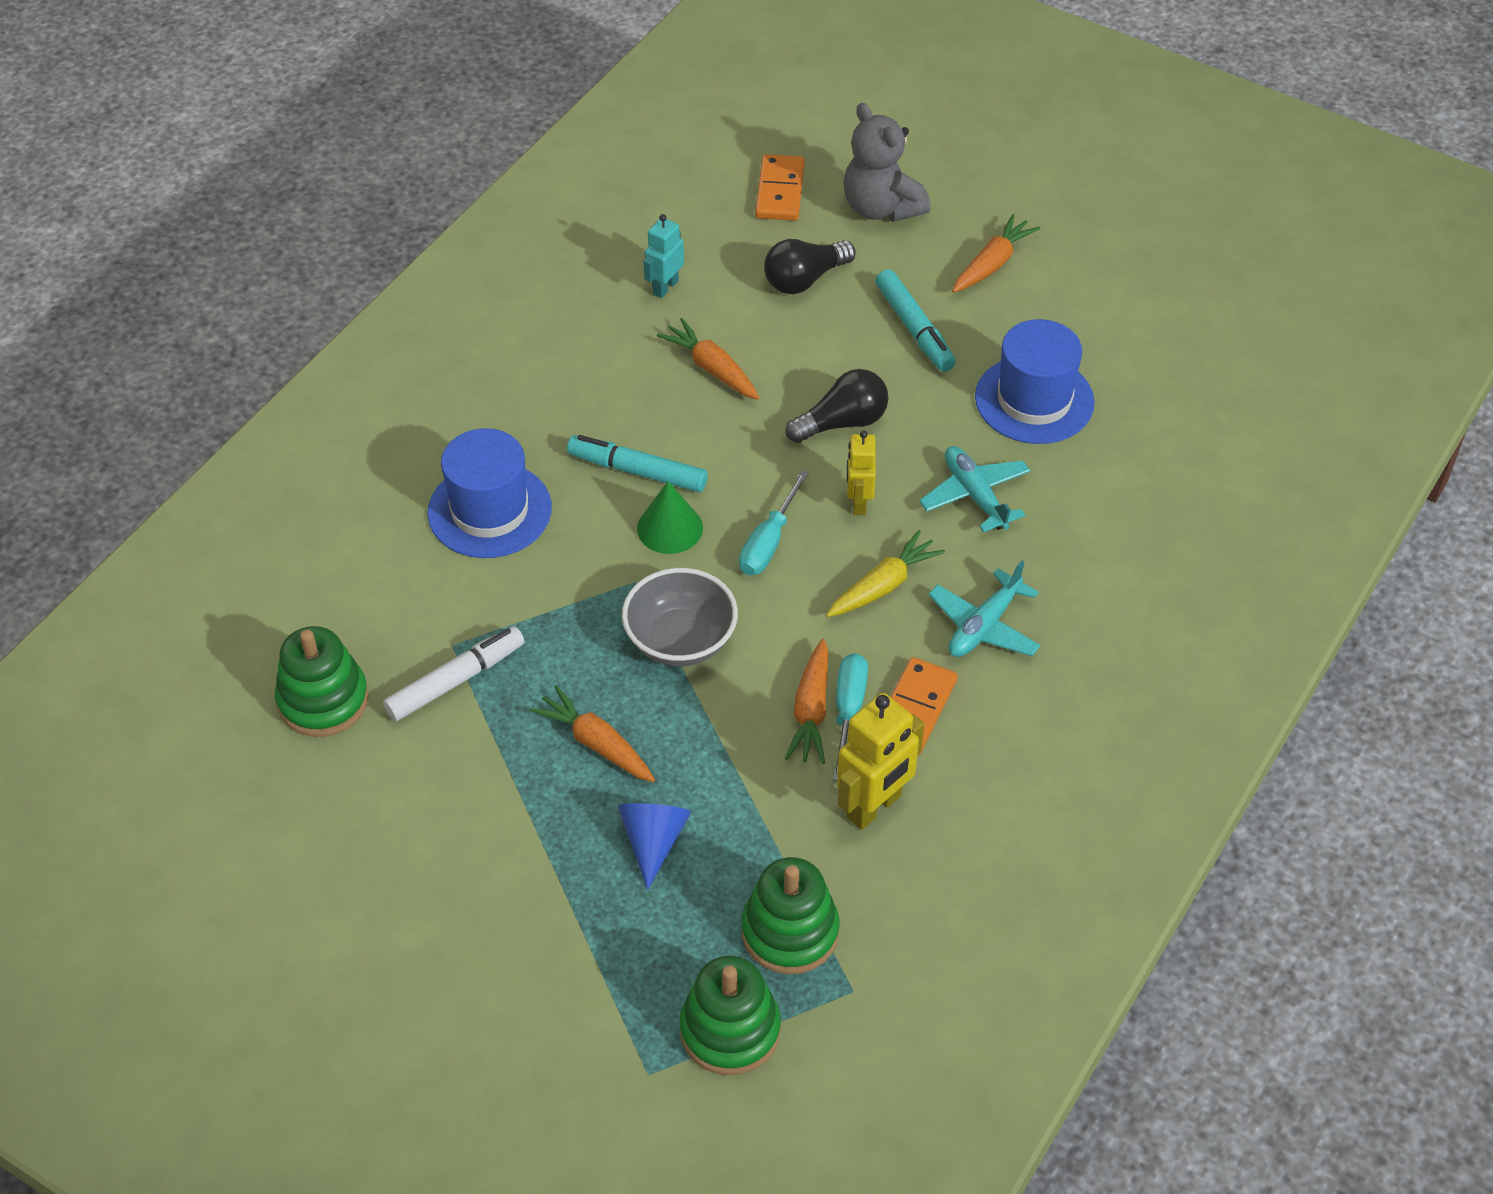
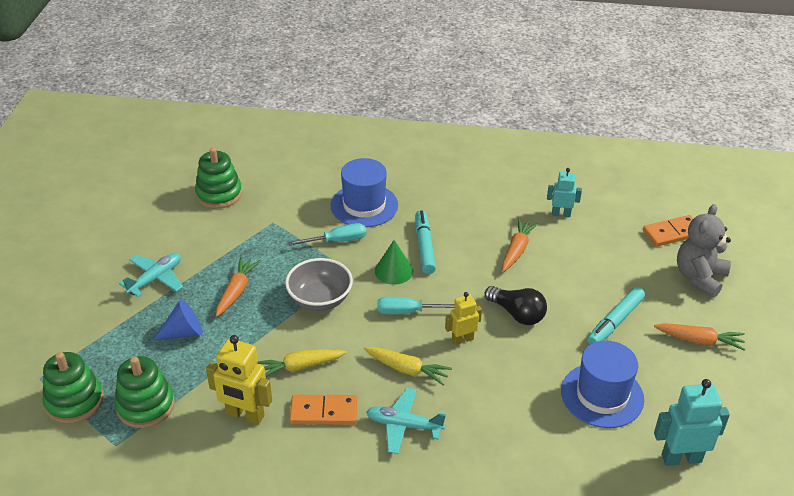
camera: 65 degrees right, 10 degrees down
white marker [383,626,524,722] -> none
black light bulb [764,239,856,294] -> none
orange carrot [784,639,829,764] -> yellow carrot [257,349,347,377]
turquoise screwdriver [833,653,868,781] -> turquoise screwdriver moved to [288,223,366,246]
turquoise plane [919,446,1030,532] -> turquoise plane moved to [119,253,183,297]
none -> turquoise robot [654,379,730,466]

